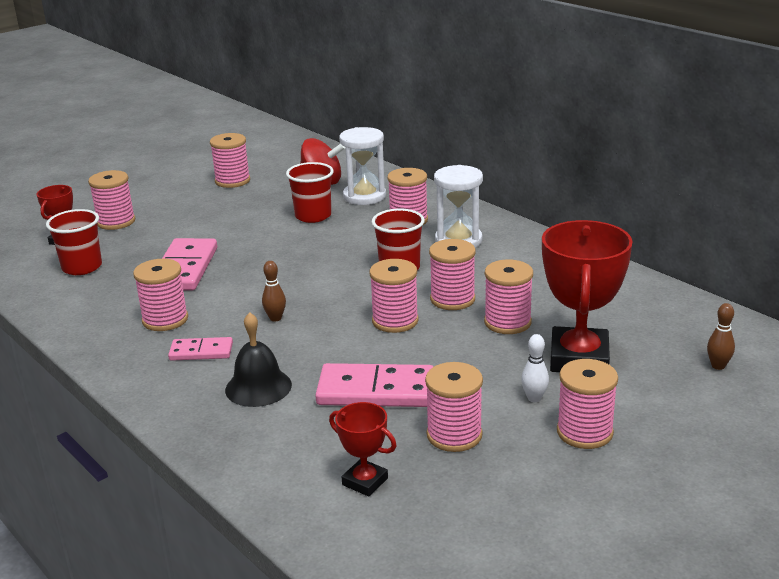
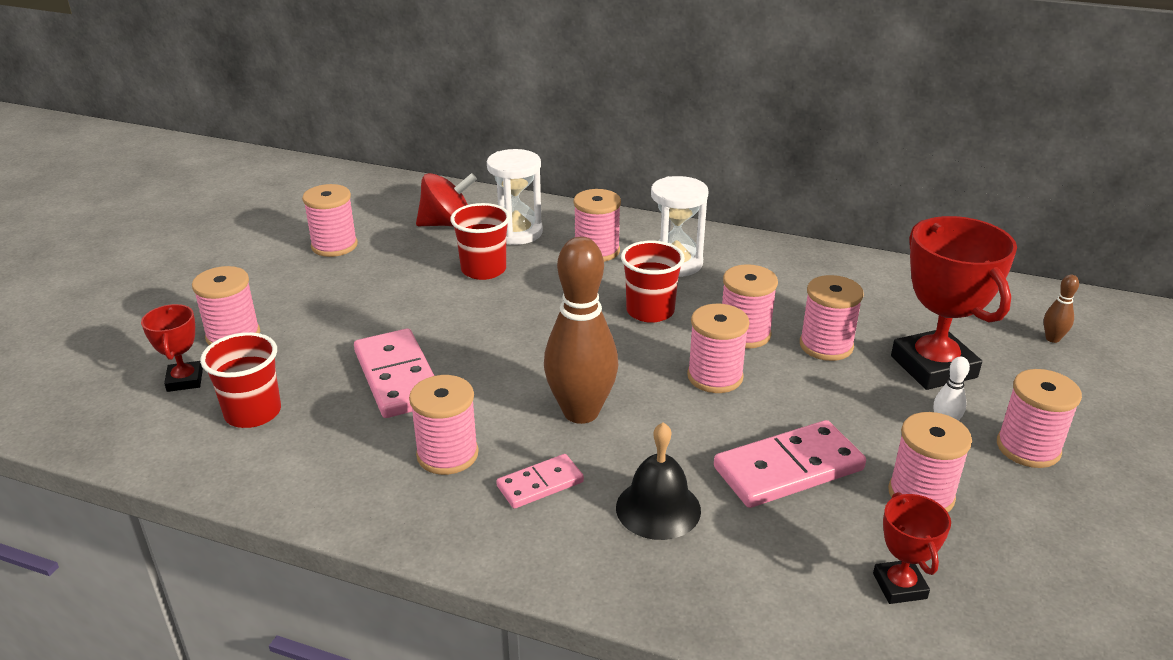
camera: 30 degrees left, 5 degrees up
brown bowling pin [262,261,286,322] -> brown bowling pin [544,237,618,424], size x2.41
red trophy [329,402,396,497] -> red trophy turned 75 degrees clockwise [873,492,951,604]

